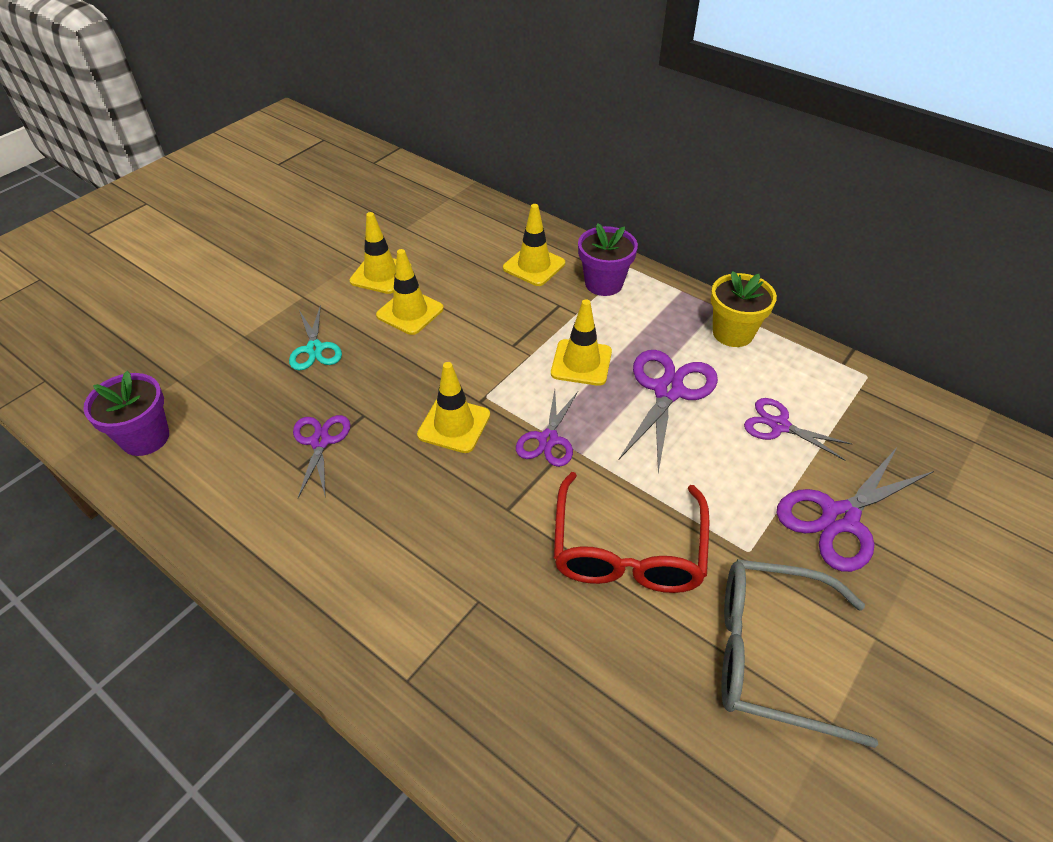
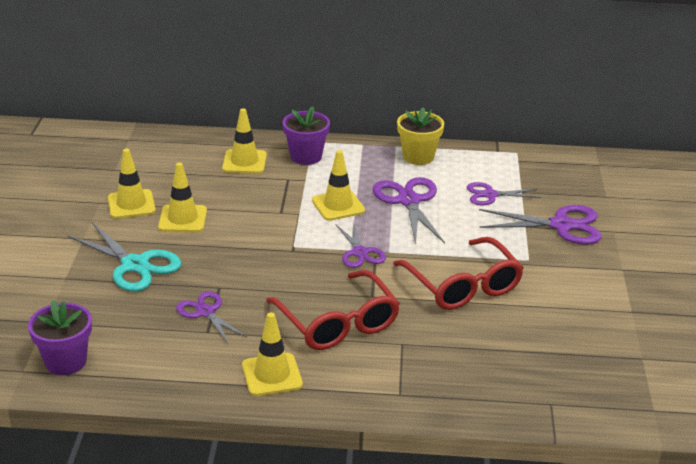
camera: 35 degrees left, 15 degrees down
turquoise scissors [289,305,342,371] -> turquoise scissors [67,222,181,291], size x1.59
yellow traffic cone [417,362,490,453] -> yellow traffic cone moved to [242,312,303,396]
grey glasses [721,559,878,748] -> none
purple scissors [777,446,934,572] -> purple scissors turned 105 degrees counterclockwise [479,205,601,245]
none -> red glasses [266,270,400,350]

